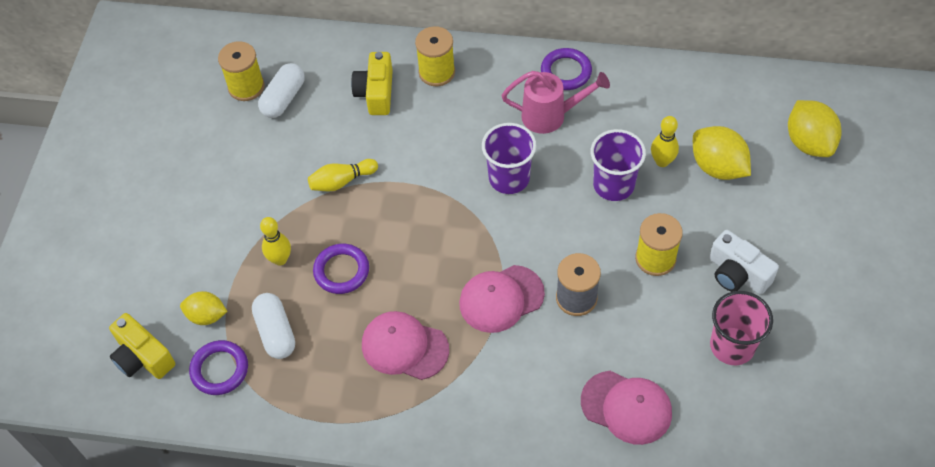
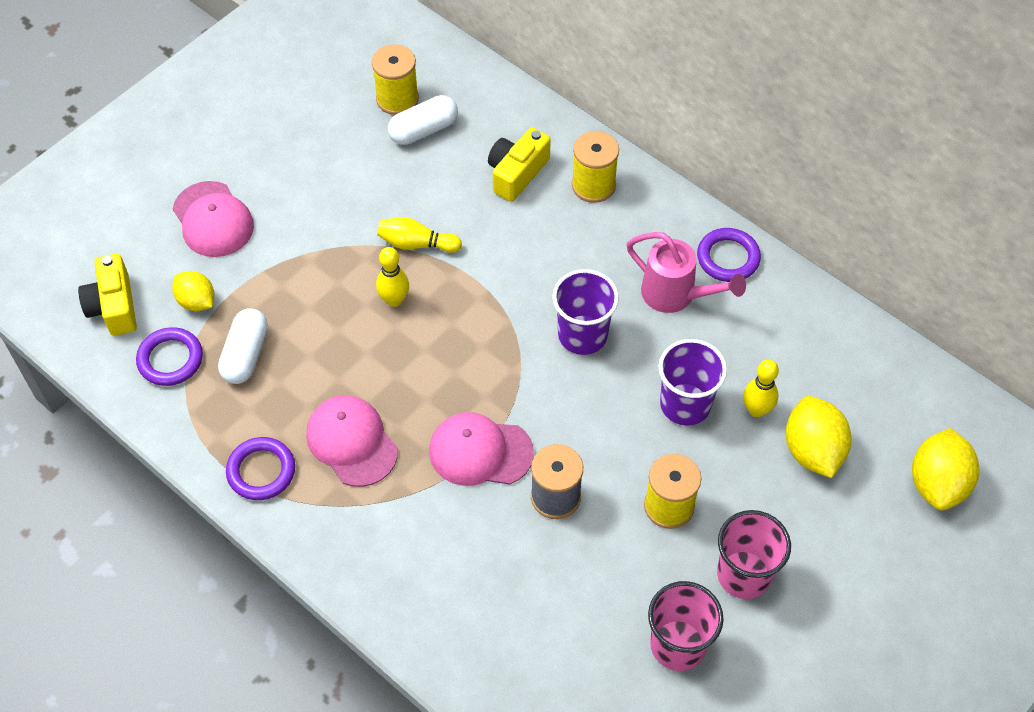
camera: 30 degrees right, 0 degrees up
yellow bowling pin [260,217,291,266] -> yellow bowling pin moved to [376,247,409,307]
purple ring [313,244,369,294] -> purple ring moved to [226,437,295,500]
pink cap [581,371,672,445] -> pink cap moved to [173,181,254,257]
white camera [709,230,779,294] -> pink cup [717,510,791,599]

